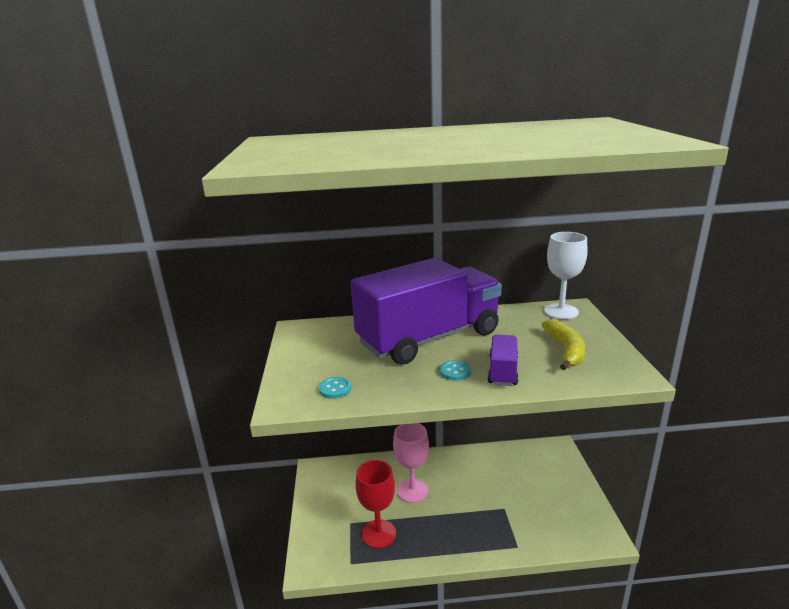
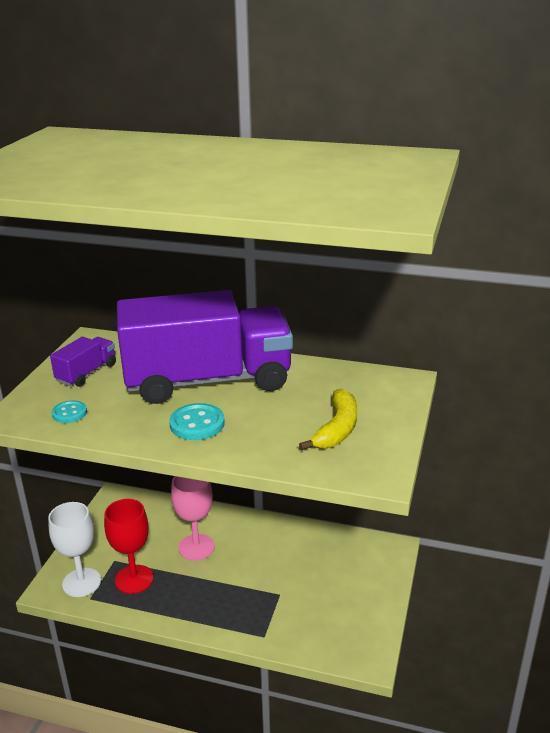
camera: 20 degrees right, 5 degrees up
turquoise button [440,360,471,381] -> turquoise button [169,403,225,440], size x1.57
purple truck [488,335,518,386] -> purple truck moved to [50,337,116,387]
white goblet [544,232,588,319] -> white goblet moved to [48,502,101,597]

